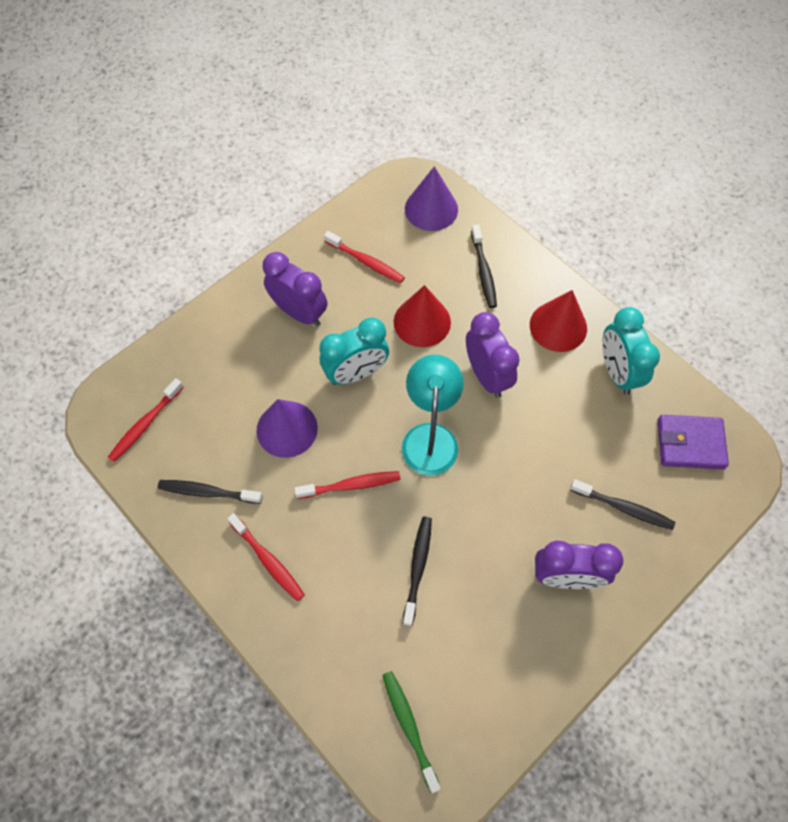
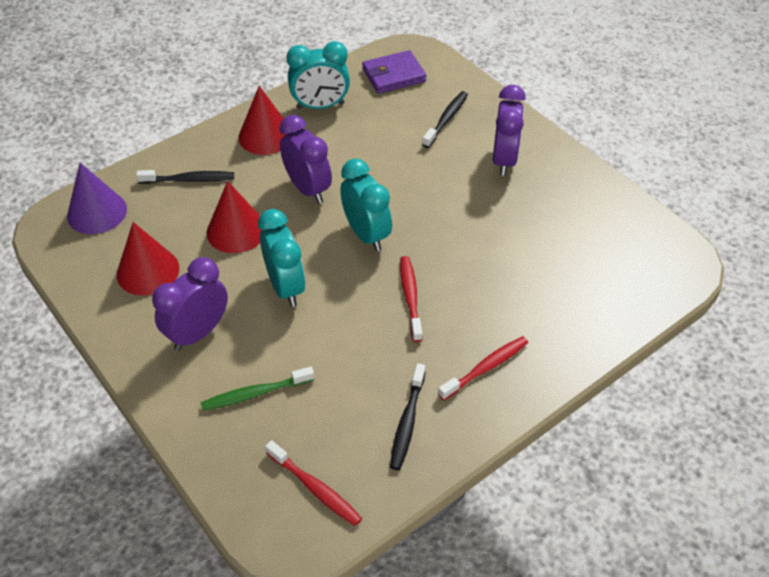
camera: 85 degrees left, 15 degrees down
purple cone [257,399,318,458] -> none
red toothbrush [324,231,405,283] -> red cone [117,222,179,296]
green toothbrush [382,671,441,793] -> green toothbrush moved to [200,366,314,411]
turquoise lamp [402,355,464,476] -> turquoise clock [340,159,392,251]
black toothbrush [403,517,432,626] -> none
purple clock [466,312,519,398] -> purple clock turned 75 degrees clockwise [280,115,332,204]
purple wallet [658,415,729,469] -> purple wallet turned 60 degrees clockwise [362,50,427,94]

